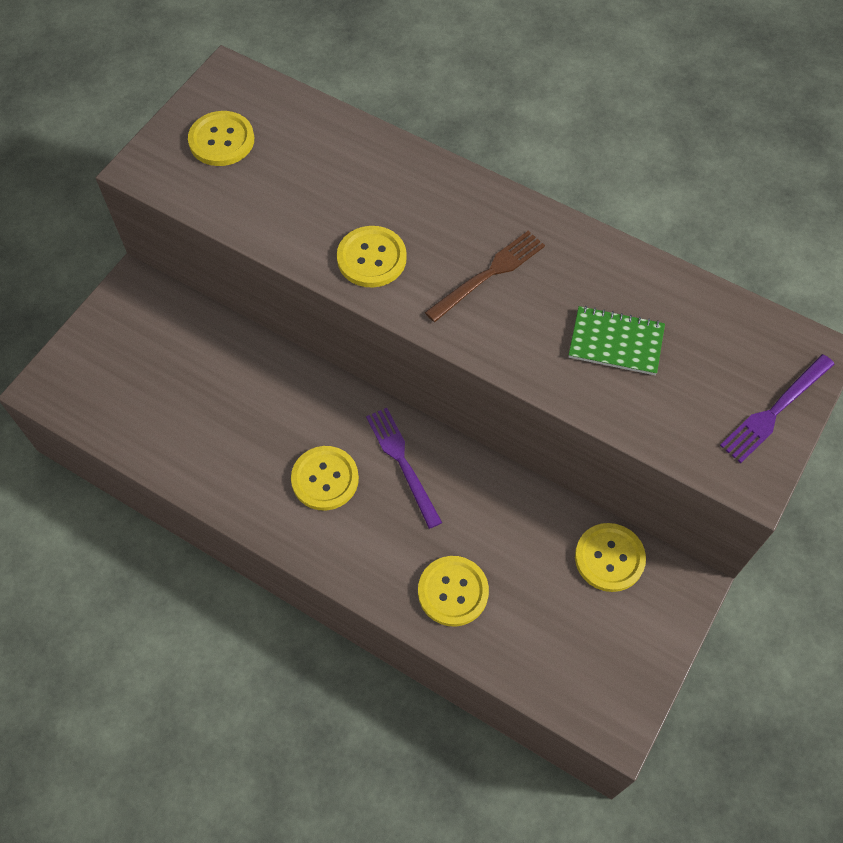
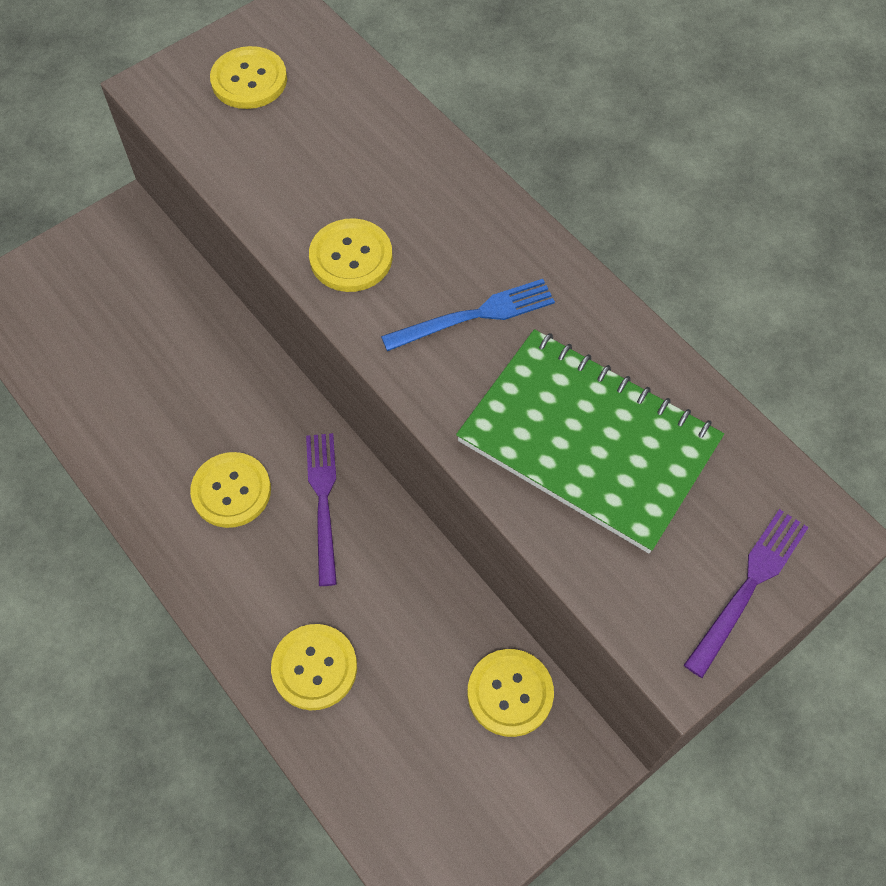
camera: 20 degrees right, 0 degrees up
brown fork [425,231,545,322] -> blue fork [381,279,555,351]
green notebook [569,306,665,375] -> green notebook [456,329,724,553], size x2.01
purple fork [720,354,834,463] -> purple fork turned 150 degrees clockwise [684,509,809,678]

